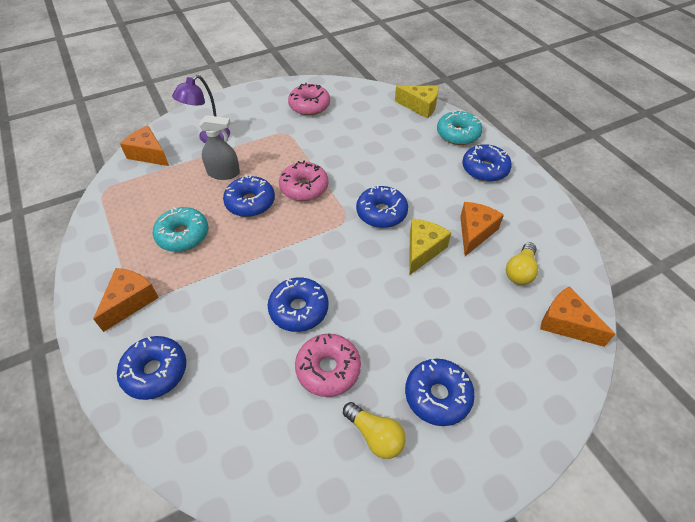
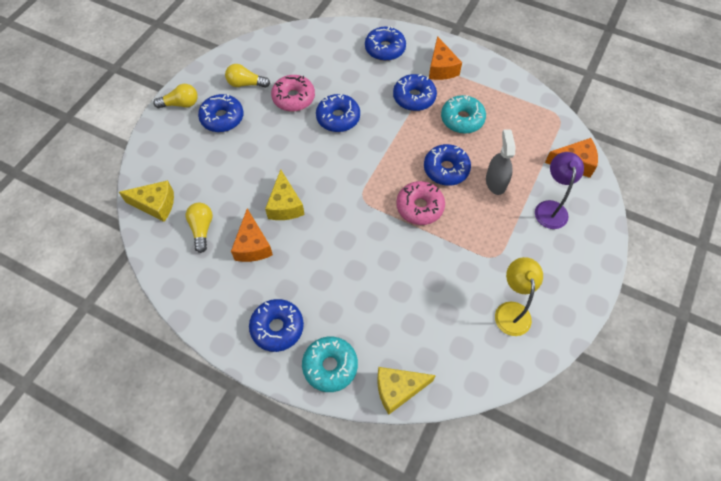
camera: 145 degrees right, 10 degrees up
grey spray bottle [199,115,240,180] -> grey spray bottle turned 120 degrees clockwise [486,129,516,195]
pink donut [288,83,330,115] -> yellow lamp [495,257,543,336]
blue donut [356,185,408,228] -> blue donut moved to [393,74,437,111]
orange cheese [540,286,615,347] -> yellow cheese [119,180,174,222]
none -> yellow light bulb [153,84,198,109]

